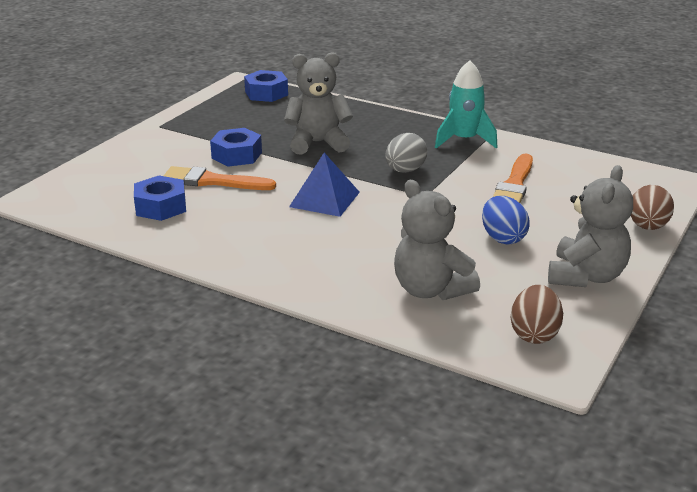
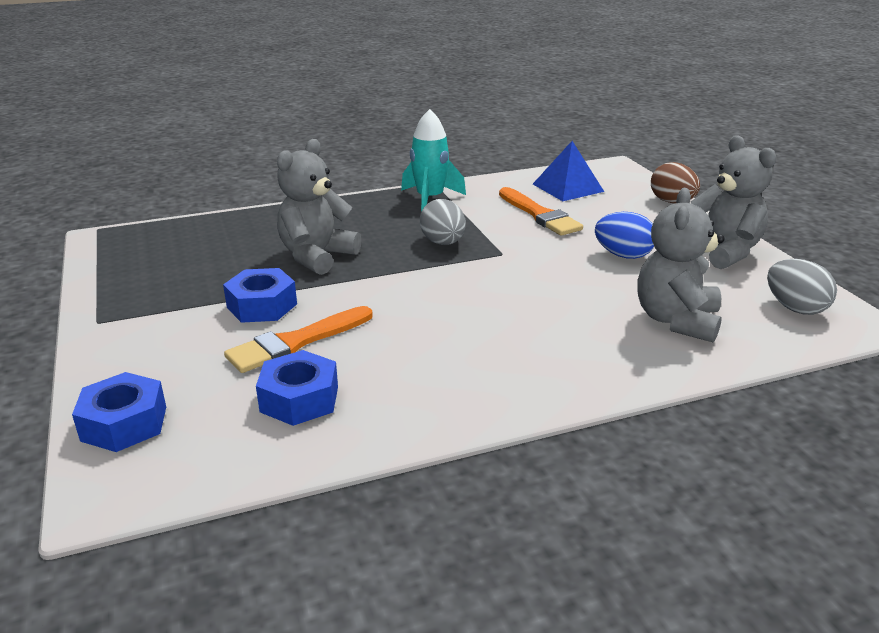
camera: 50 degrees left, 0 degrees up
blue nut [244,70,288,102] -> blue nut moved to [72,372,166,452]
blue pyramid [289,153,360,217] -> blue pyramid moved to [533,141,604,201]
grey teddy bear [394,180,480,300] -> grey teddy bear turned 105 degrees clockwise [637,188,725,343]
brown egg [511,285,563,344] -> grey egg [767,259,837,315]

